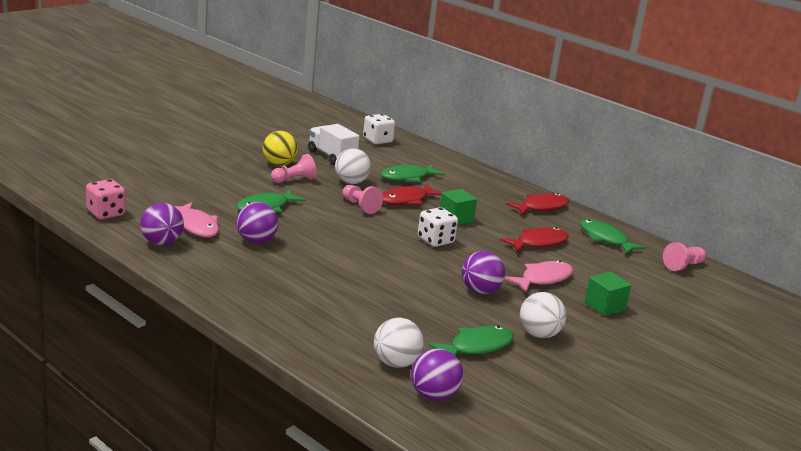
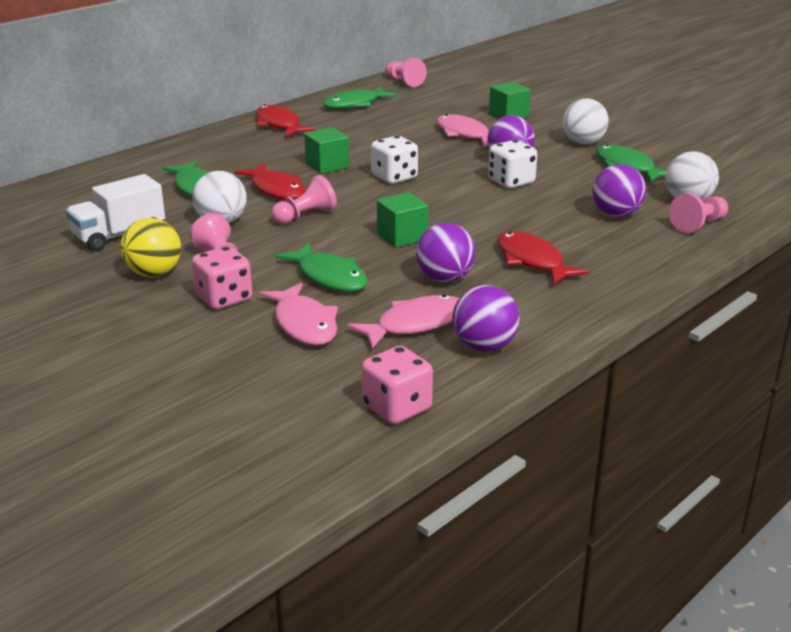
camera: 85 degrees left, 5 degrees up
white dice [363,114,395,144] -> white dice moved to [488,140,537,188]
purple ball [411,348,463,401] -> purple ball moved to [592,164,646,217]
red fish [500,227,569,252] -> red fish moved to [497,231,589,285]
none -> pink dice [192,246,252,309]
none -> pink fish [259,283,338,345]
none -> green cube [377,192,429,248]
none -> pink pawn [669,193,728,233]

